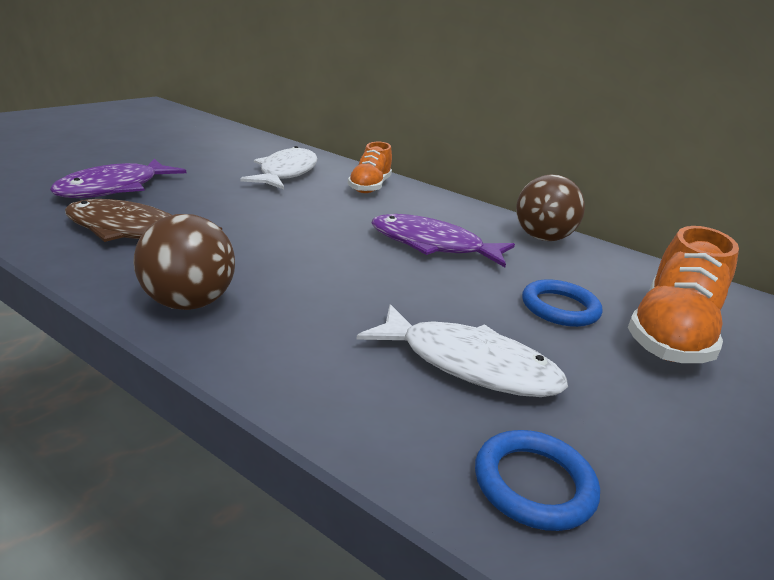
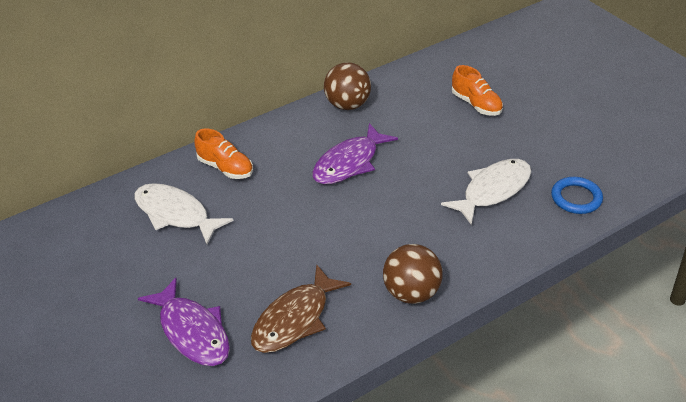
camera: 65 degrees left, 15 degrees up
blue ring [522,279,602,327] -> none
orange shoe [628,226,739,363] -> orange shoe [452,65,503,116], size x0.63

